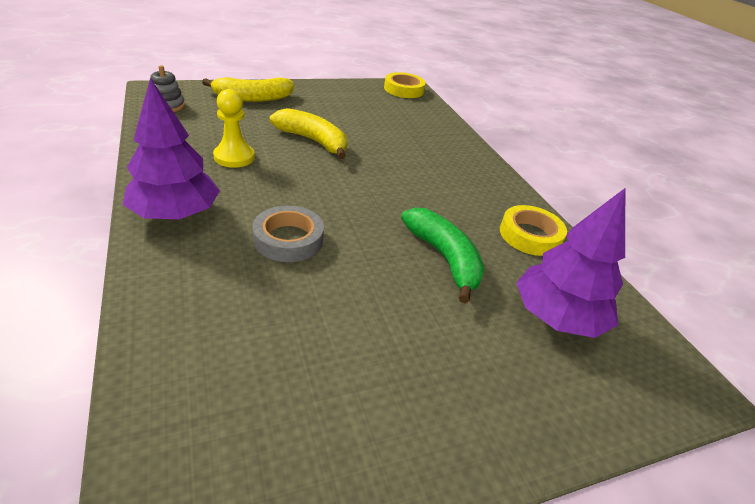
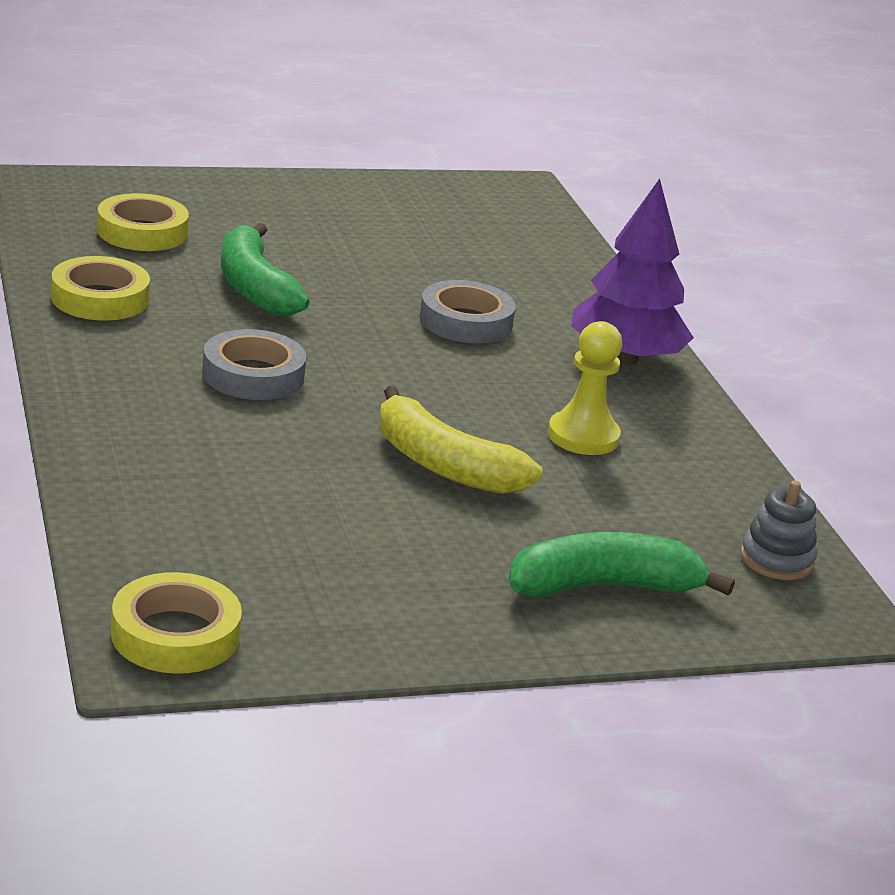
camera: 175 degrees left, 10 degrees down
yellow banana [202,77,294,102] -> green banana [509,532,735,597]
purple tree [516,188,625,338] -> yellow tape [97,193,189,251]
none -> grey tape [202,329,306,400]

